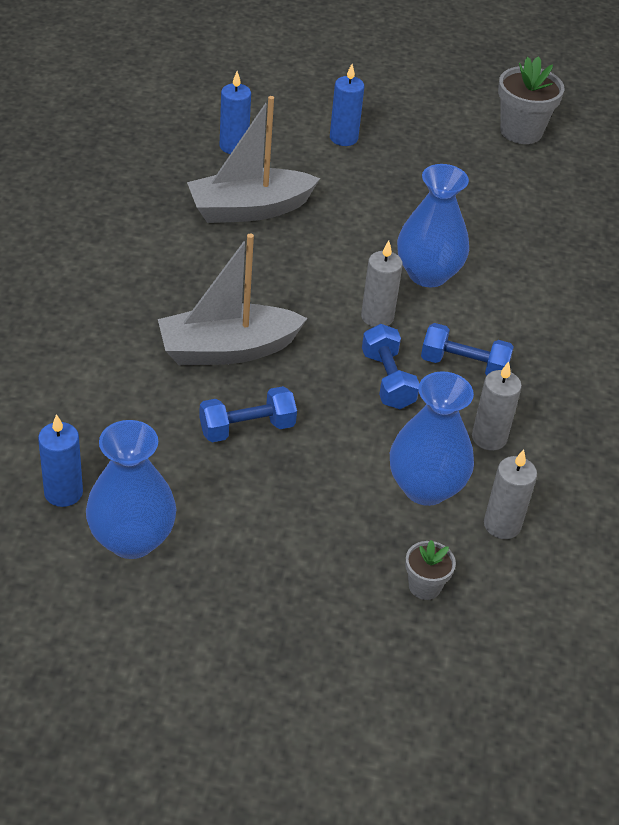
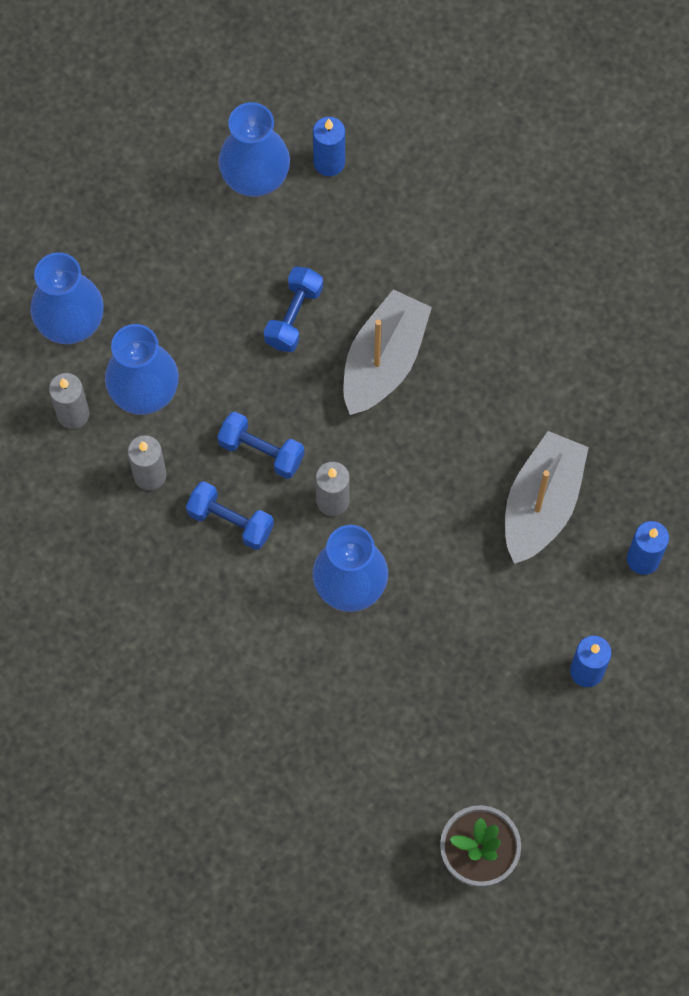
camera: 135 degrees right, 25 degrees up
grey flower pot [405,540,456,600] -> blue vase [30,252,104,344]
blue dumbbell [421,323,514,375] -> blue dumbbell turned 60 degrees clockwise [186,481,274,550]

